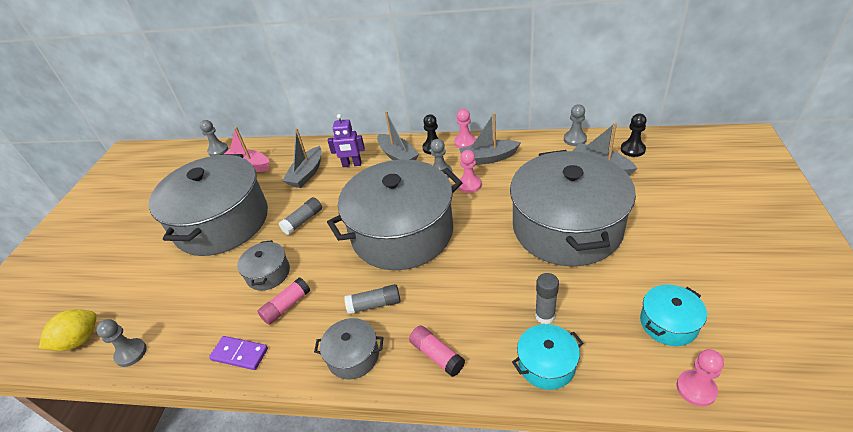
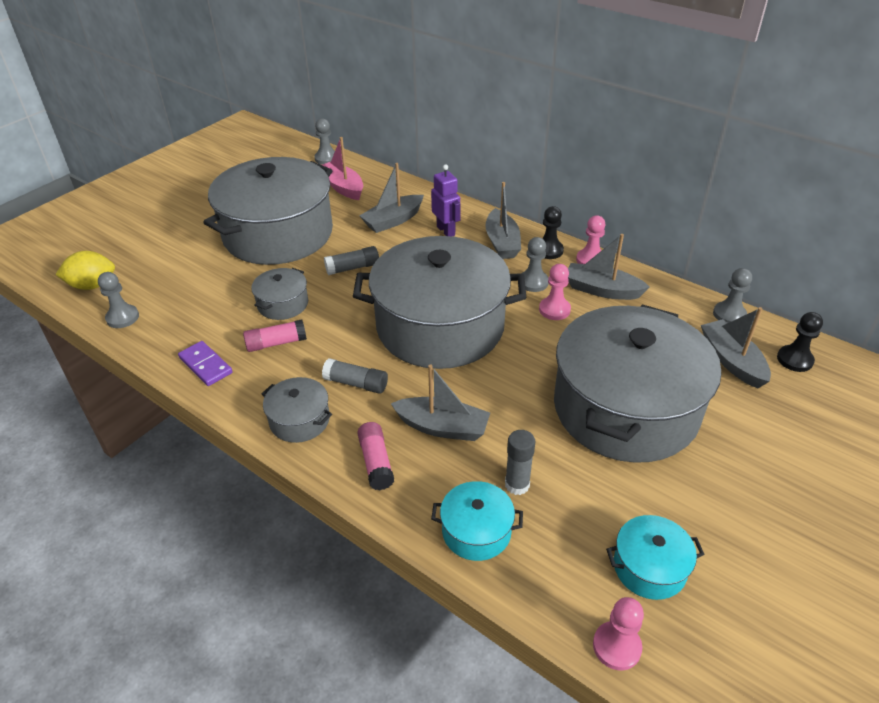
camera: 25 degrees right, 0 degrees up
purple robot [328,114,365,167] -> purple robot turned 150 degrees counterclockwise [431,164,461,236]
none -> grey boat [391,364,490,441]

